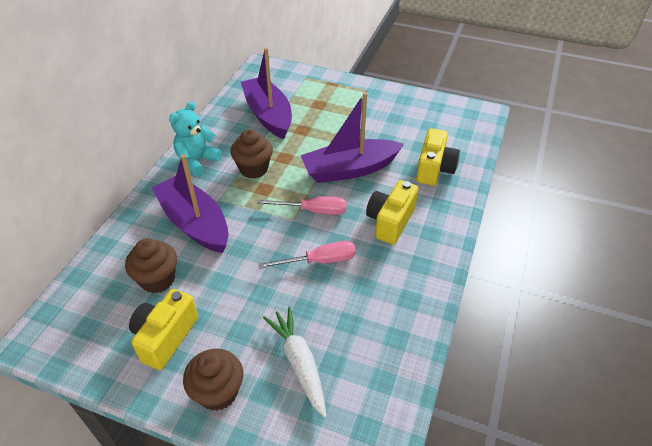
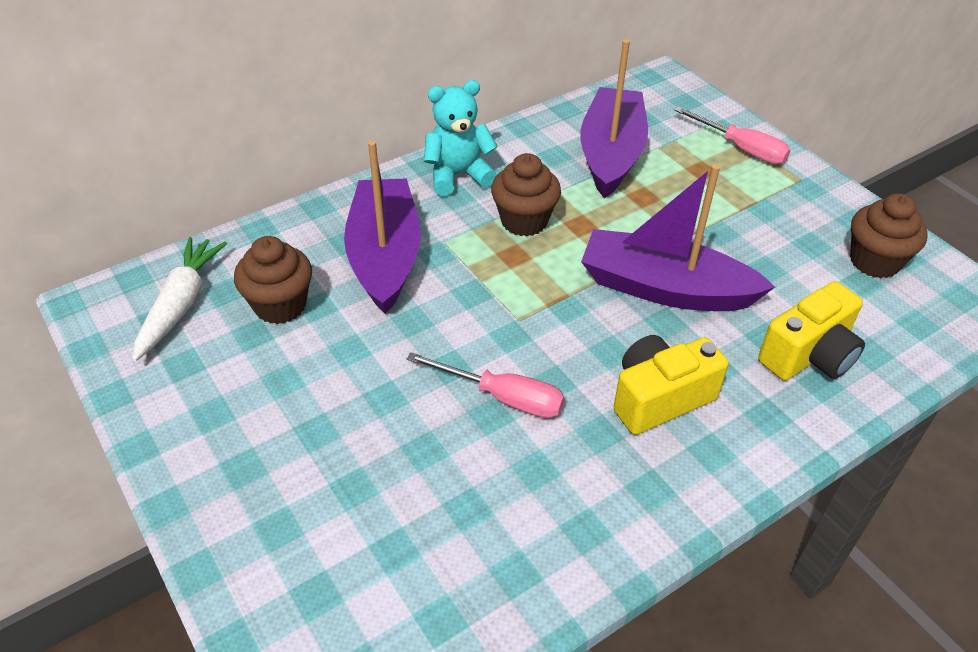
camera: 35 degrees right, 0 degrees up
yellow camera [129,289,198,370] -> none
brown cupcake [183,349,243,411] -> brown cupcake moved to [850,193,928,278]
pink screwdriver [257,196,347,215] -> pink screwdriver moved to [674,107,790,164]
white carrot [263,307,327,418] -> white carrot moved to [133,237,227,361]

